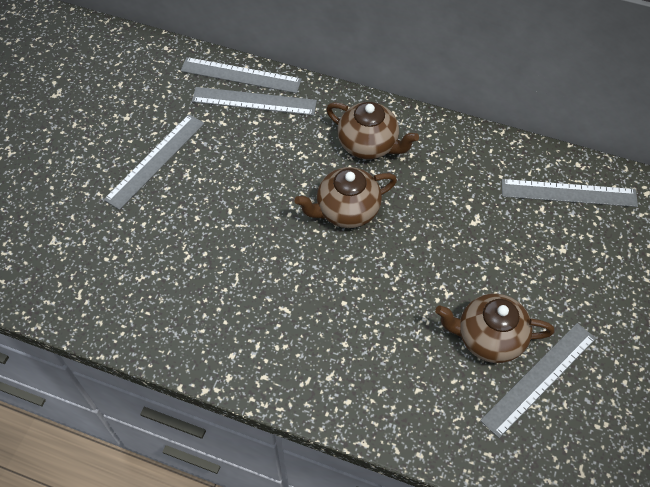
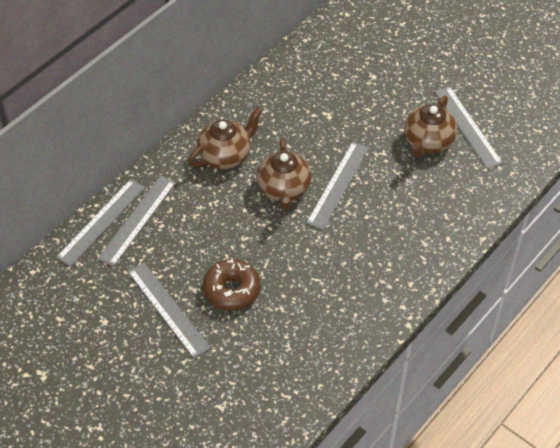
camera: 70 degrees left, 5 degrees down
grey ruler [502,179,638,207] -> grey ruler moved to [306,142,369,230]
none -> brown donut [203,258,261,311]

